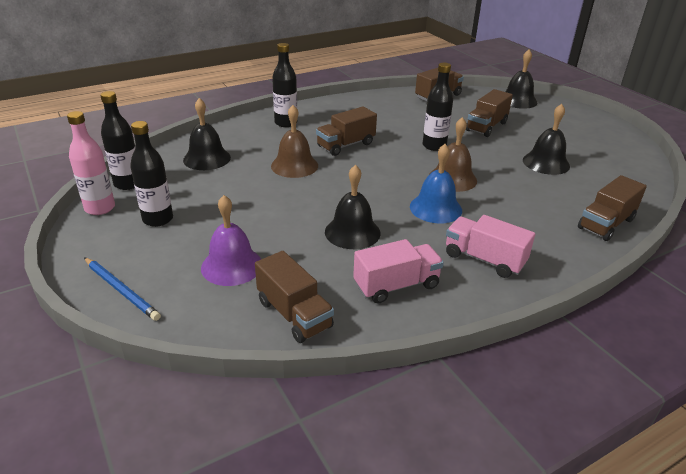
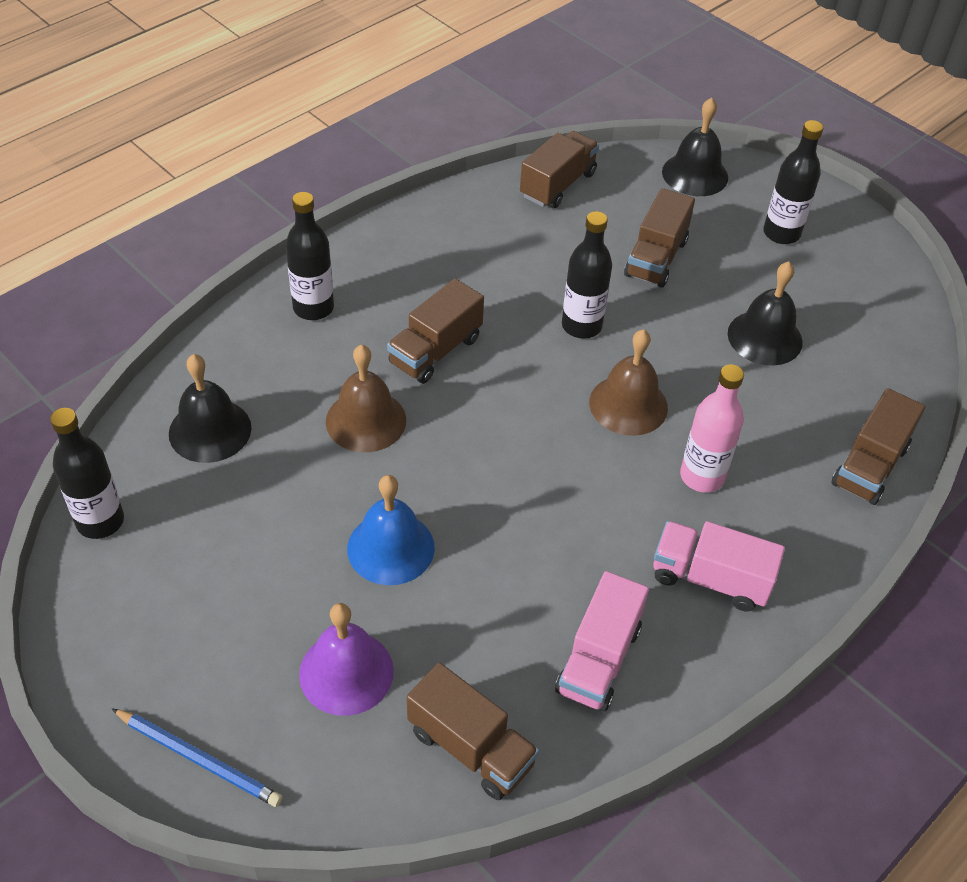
camera: 15 degrees left, 15 degrees up
pink bottle [67,111,115,215] -> pink bottle moved to [680,364,744,493]
black bottle [130,121,173,227] -> black bottle moved to [763,120,823,244]
black bell [325,165,381,249] -> none
pink truck [353,239,444,303] -> pink truck turned 150 degrees clockwise [555,571,649,712]
blue bell [410,144,462,224] -> blue bell moved to [347,475,435,585]

